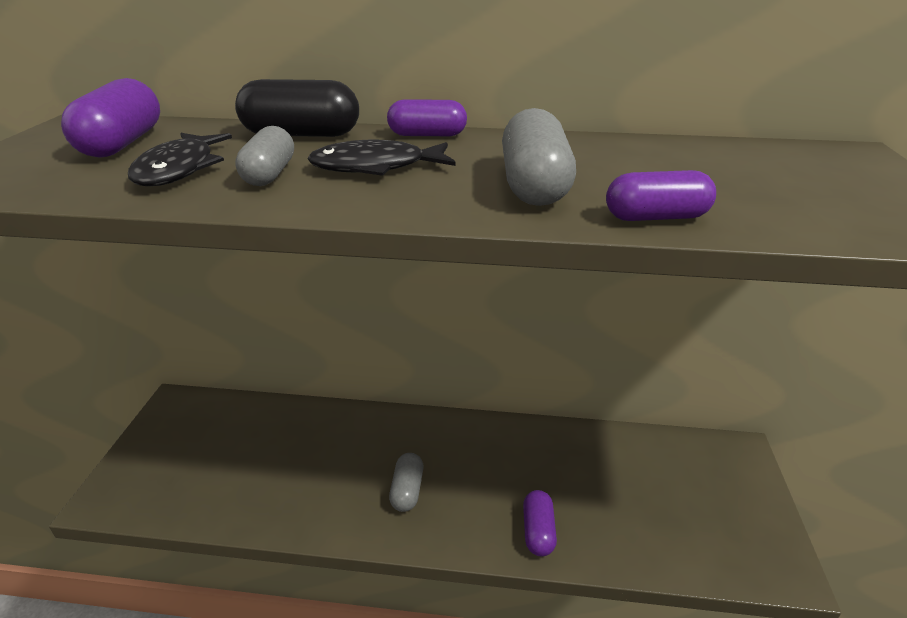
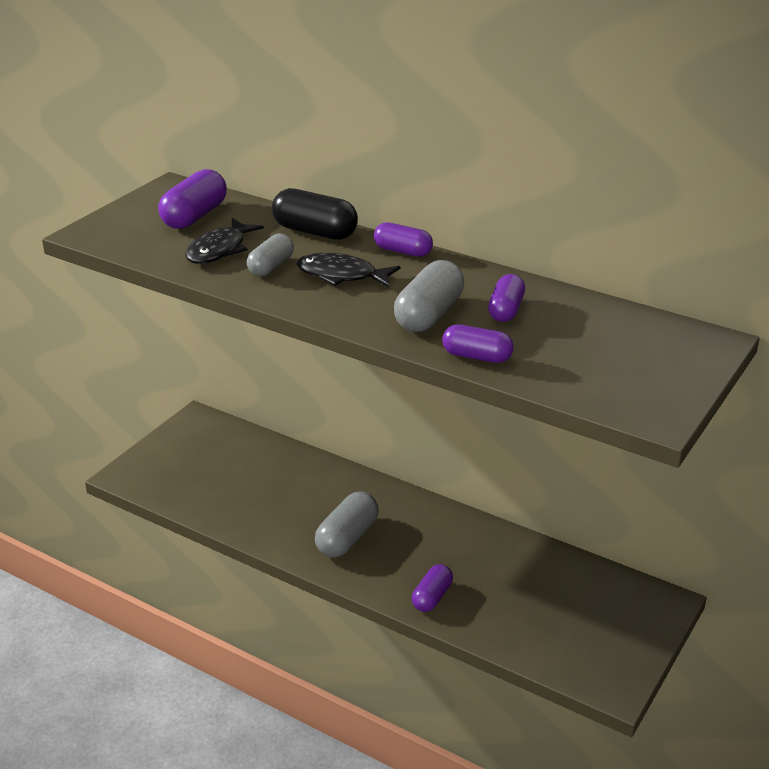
camera: 25 degrees right, 0 degrees up
grey capsule [389,453,423,512] -> grey capsule [315,491,379,558], size x1.53
none -> purple capsule [488,274,525,322]

